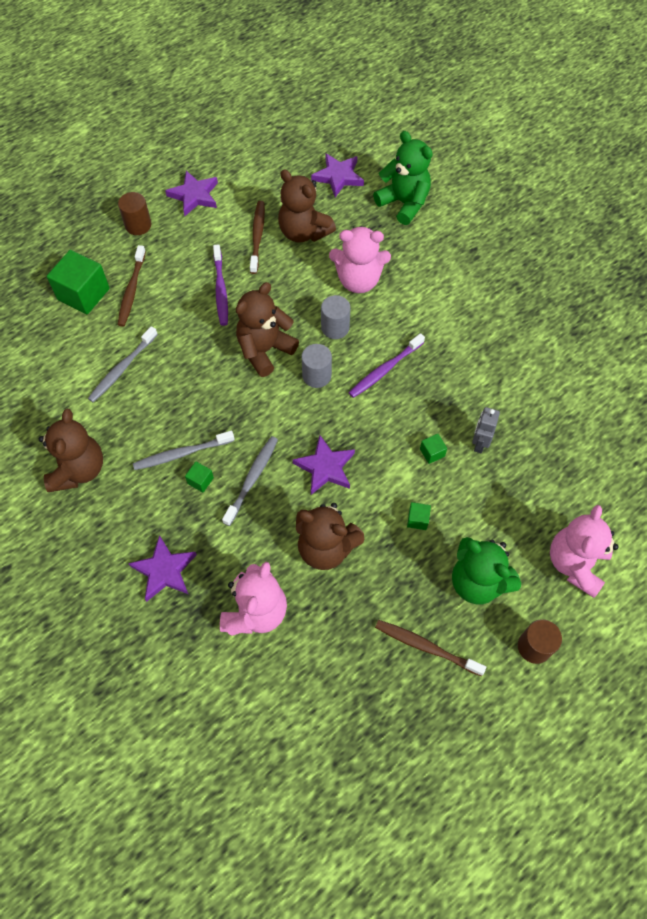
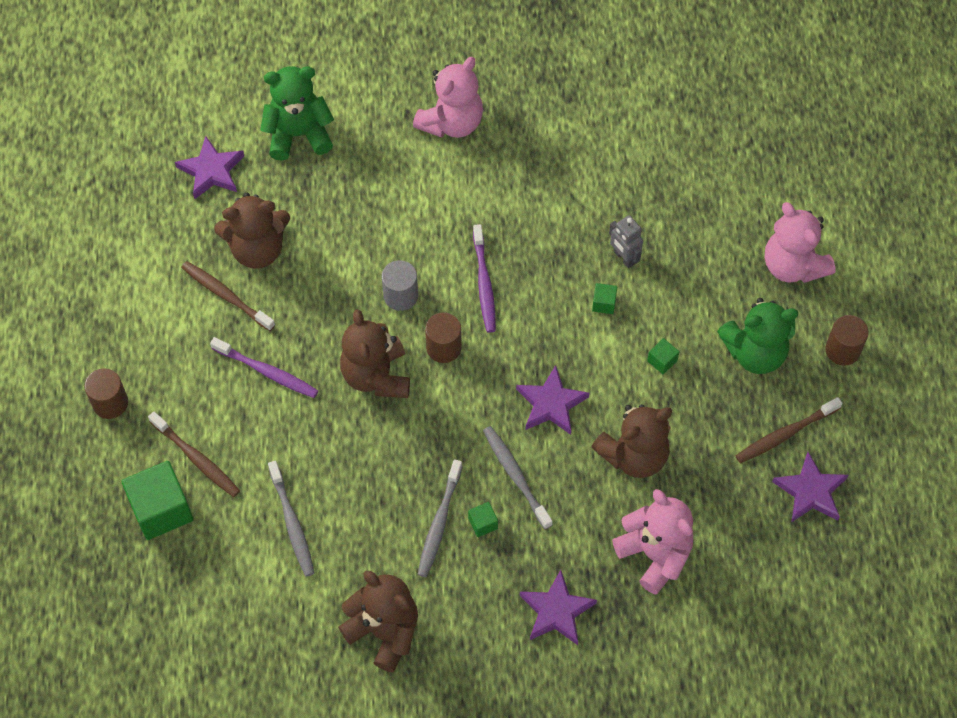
camera: 55 degrees left, 0 degrees up
purple star [165,170,218,216] -> purple star moved to [772,452,848,523]
grey cylinder [302,344,332,388] -> brown cylinder [425,313,462,363]
pink teddy bear [329,226,391,293] -> pink teddy bear moved to [413,57,483,138]

